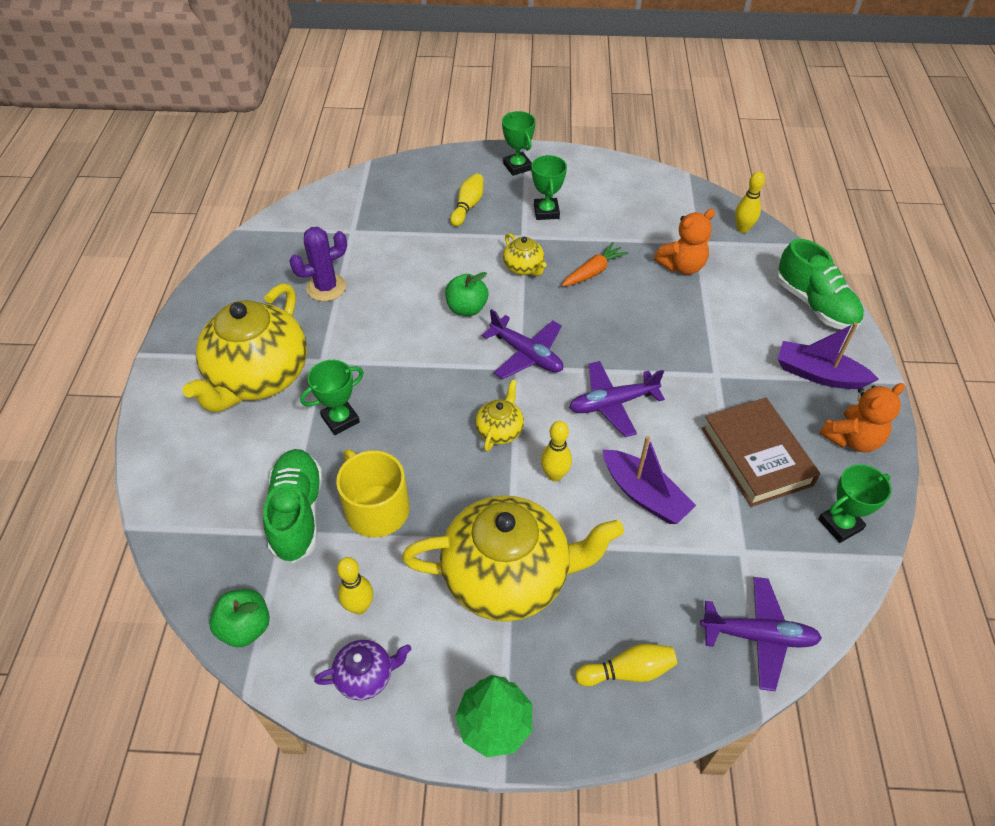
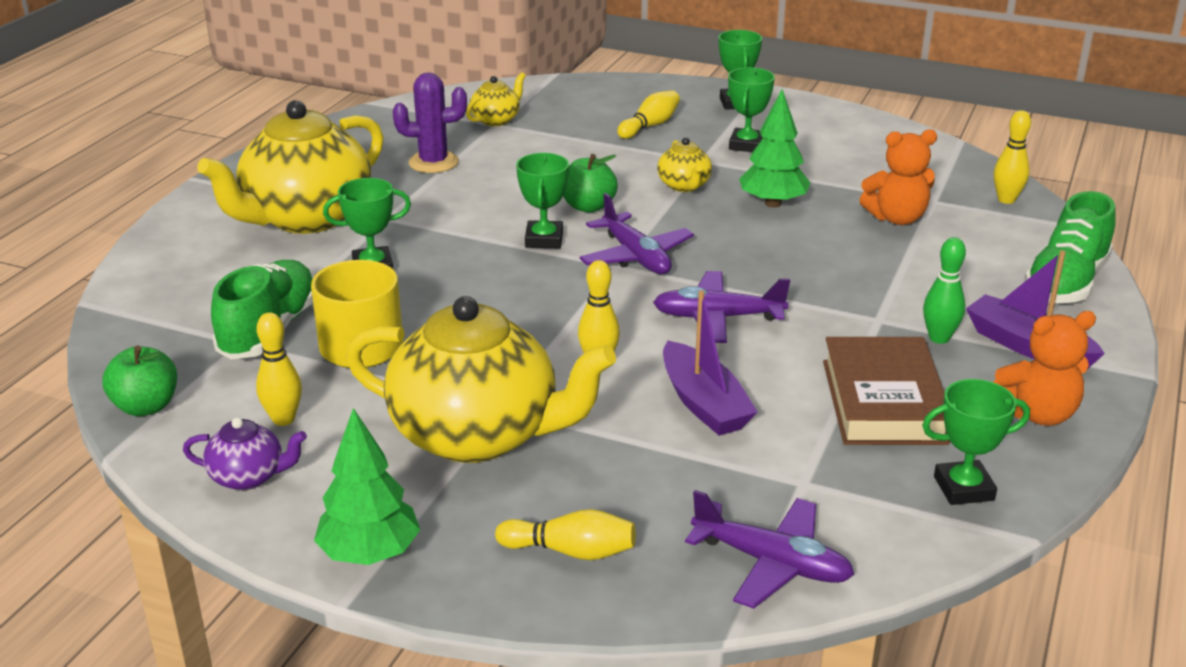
camera: 20 degrees right, 20 degrees down
yellow teapot [475,380,524,451] -> yellow teapot moved to [466,72,526,126]
orange carrot [562,242,629,286] -> green tree [739,90,810,208]
green shoe [776,239,864,330] -> green shoe turned 45 degrees clockwise [1024,191,1116,303]
none -> green trophy [516,153,569,248]
none -> green bowling pin [923,237,966,344]

